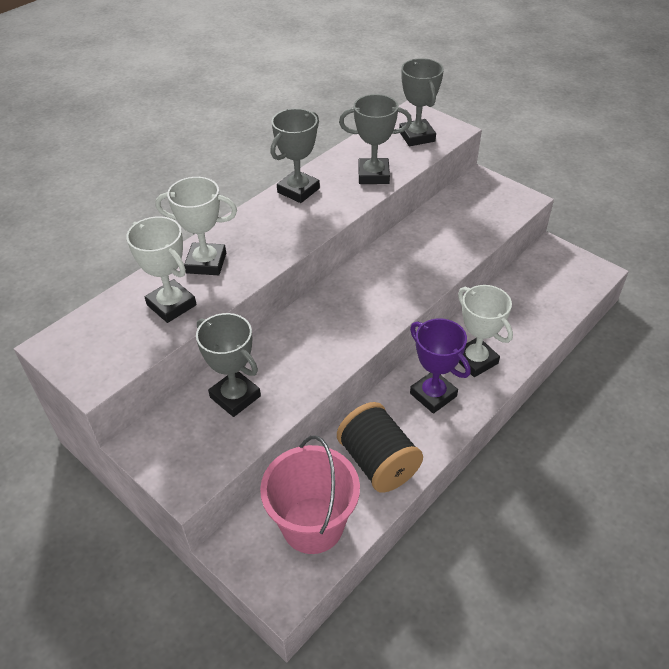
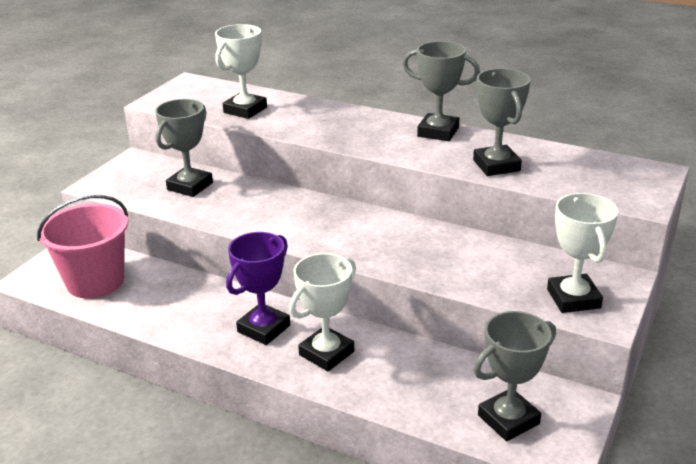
camera: 75 degrees right, 15 degrees down
white trophy [155,177,237,275] -> white trophy moved to [547,193,618,313]
black spool [337,402,423,493] -> none
grey trophy [399,58,444,146] -> grey trophy moved to [474,311,556,441]

